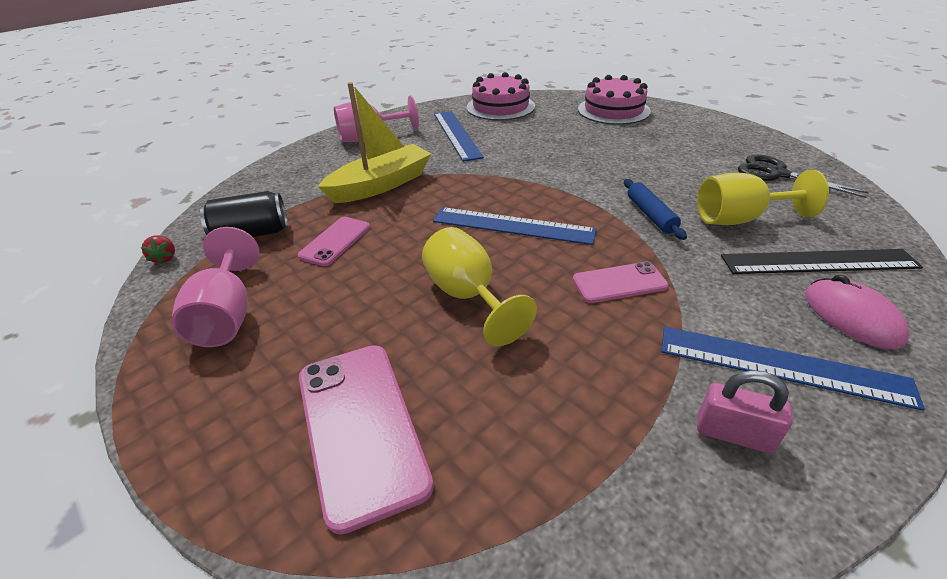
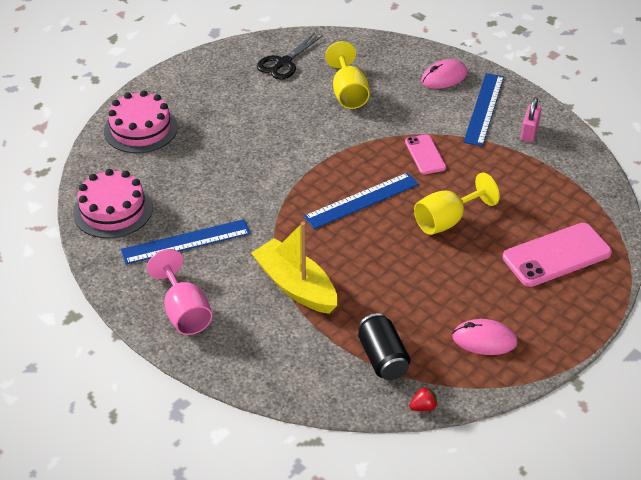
camera: 95 degrees left, 5 degrees up
pink goblet [171,227,259,347] -> pink mouse [452,319,518,355]
pink phone [298,217,370,266] -> none
blue ruler [433,207,597,245] -> blue ruler turned 45 degrees clockwise [303,172,419,229]
blue rolling pin [624,179,687,240] -> none
black ruler [721,249,923,274] -> none

